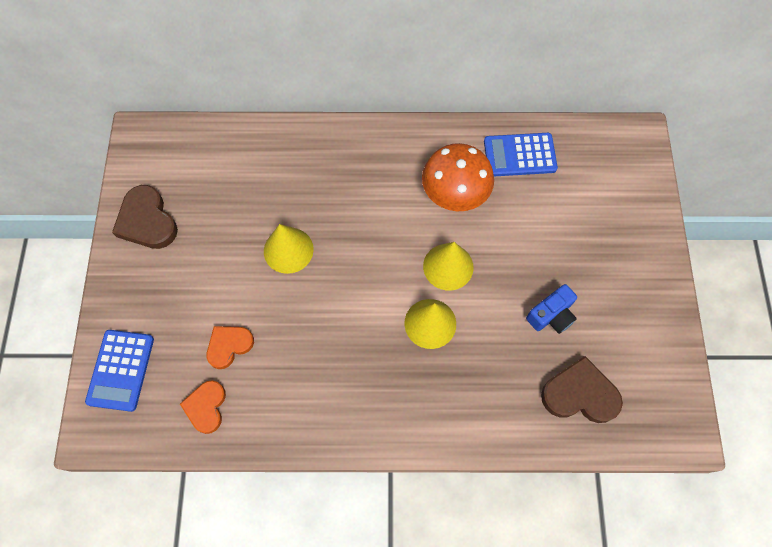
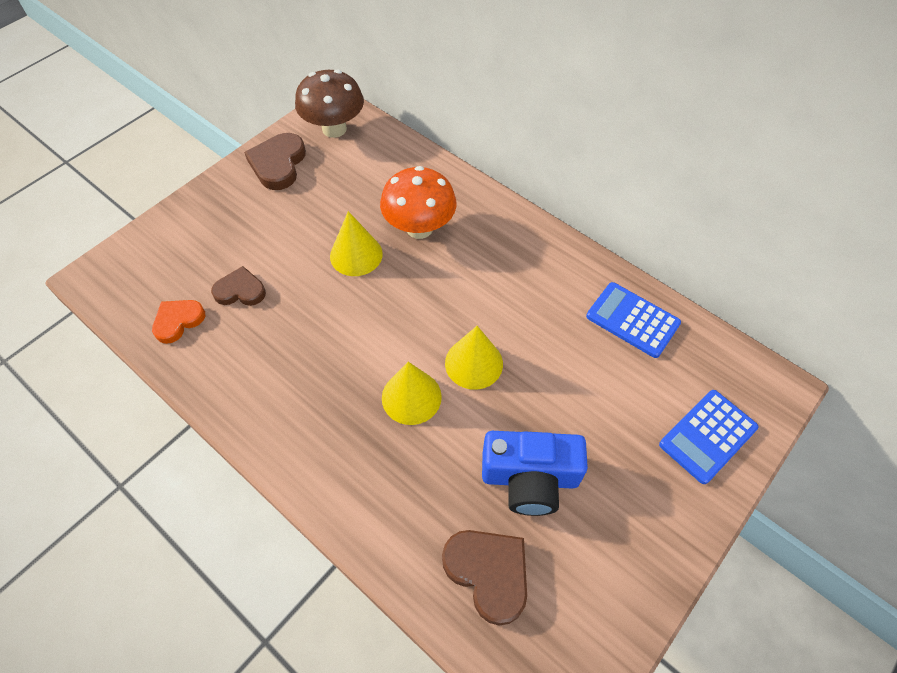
camera: 40 degrees right, 10 degrees down
blue calculator [85,330,154,412] -> blue calculator moved to [659,390,758,484]
orange heart [206,326,254,369] -> brown heart [211,266,266,306]
orange mushroom [422,143,494,211] -> orange mushroom moved to [380,166,457,239]
blue camera [526,284,577,334] -> blue camera [482,431,588,516], size x1.63
none -> brown mushroom [295,69,364,138]

